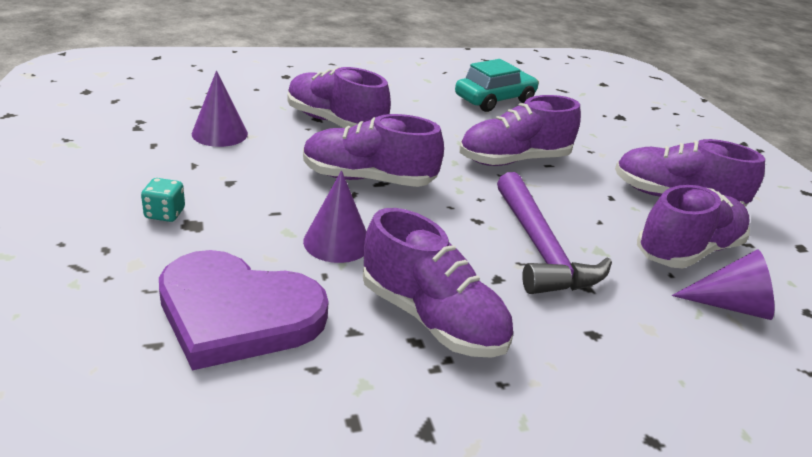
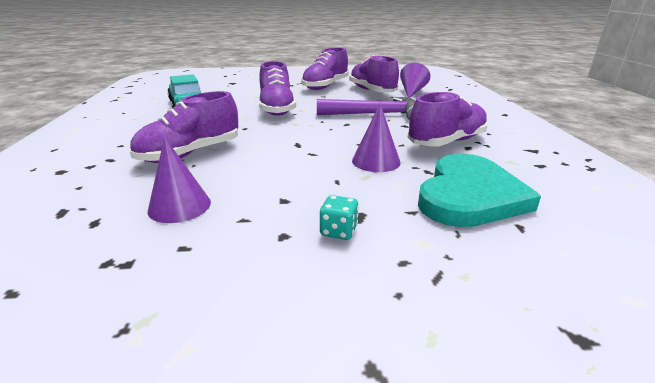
camera: 75 degrees left, 5 degrees down
purple heart [159,250,329,371] -> turquoise heart [418,154,541,227]
purple shoe [303,114,444,187] -> none

